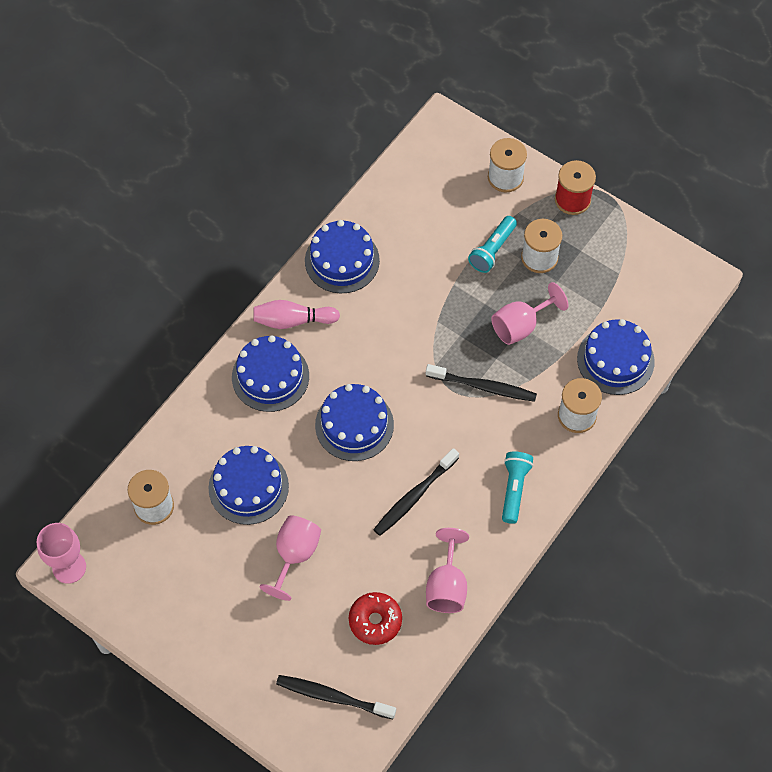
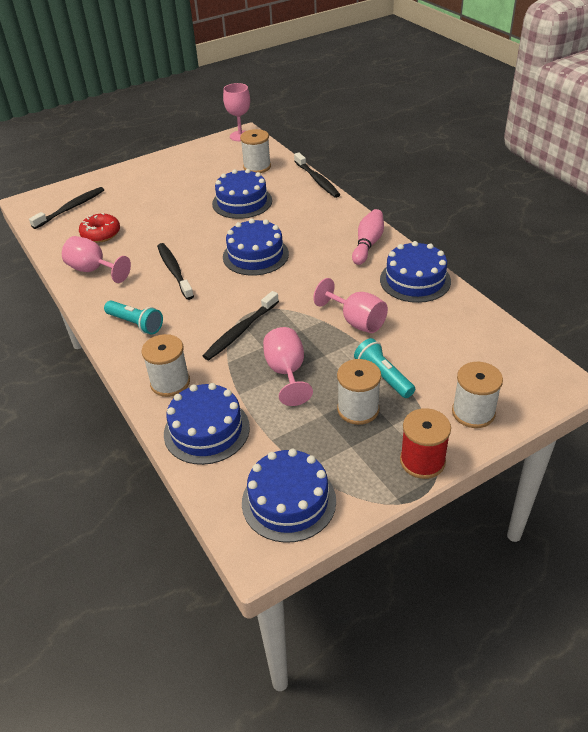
camera: 115 degrees right, 20 degrees down
blue cake [232,335,309,412] -> blue cake moved to [242,449,336,543]
pink goblet [259,515,321,601] -> pink goblet moved to [313,278,388,333]
none -> black toothbrush [294,152,340,198]

